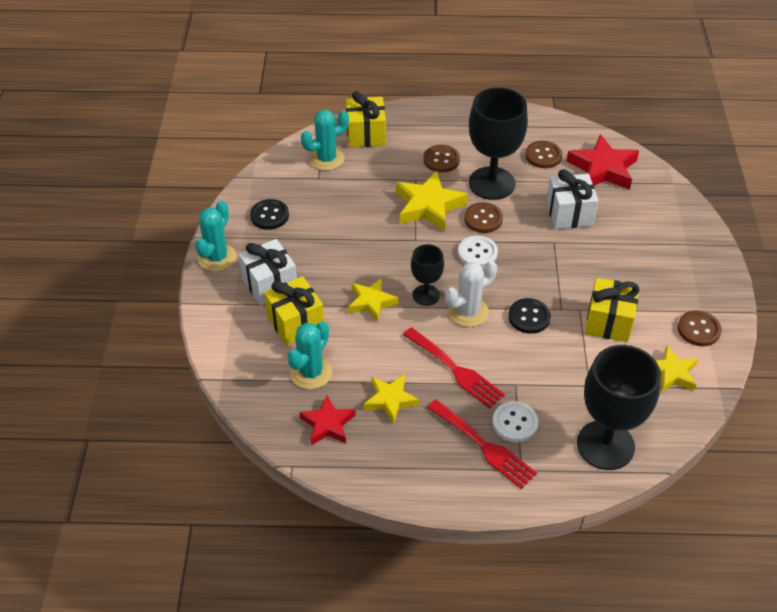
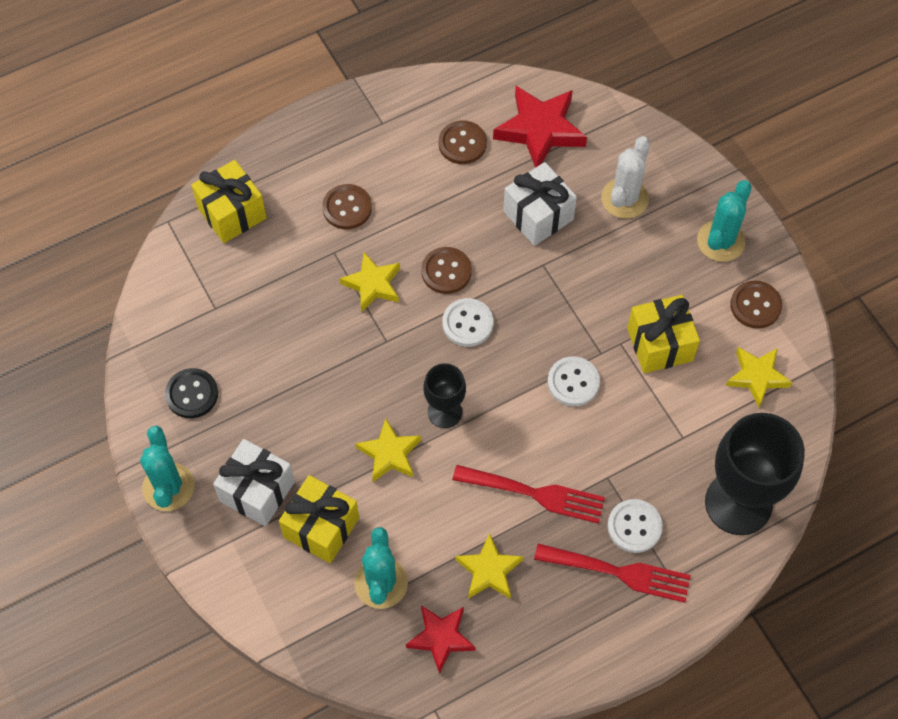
camera: 30 degrees left, 15 degrees up
turquoise cactus [301,110,349,171] -> turquoise cactus moved to [697,180,752,262]
yellow star [396,171,468,232] -> yellow star [340,252,400,312], size x0.64
white cactus [445,260,497,327] -> white cactus moved to [601,136,650,219]
black goblet [469,87,528,200] -> none
black button [508,298,551,334] -> white button [548,356,600,406]

